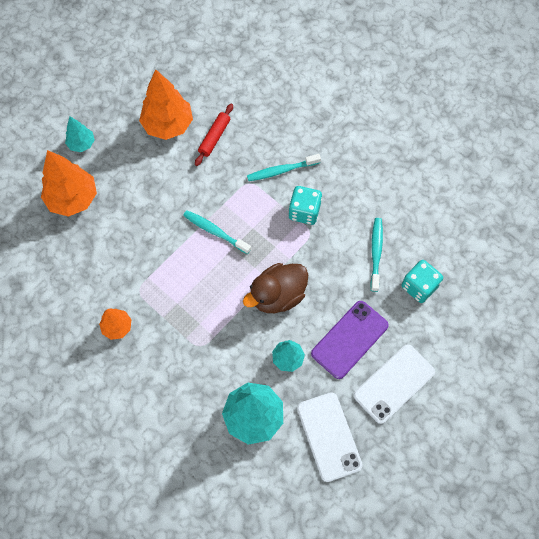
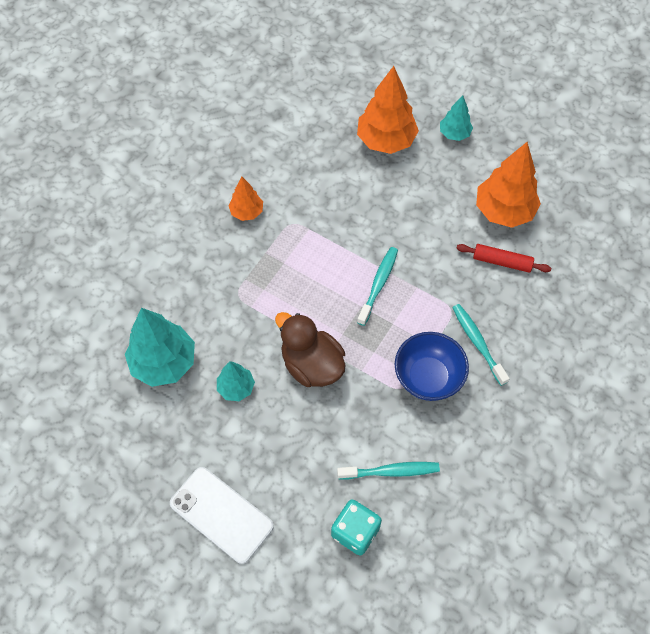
camera: 80 degrees right, 5 degrees down
turquoise dice [289,186,322,225] -> blue bowl [395,332,469,401]
white phone [297,392,363,482] -> none
purple phone [311,301,389,379] -> none

